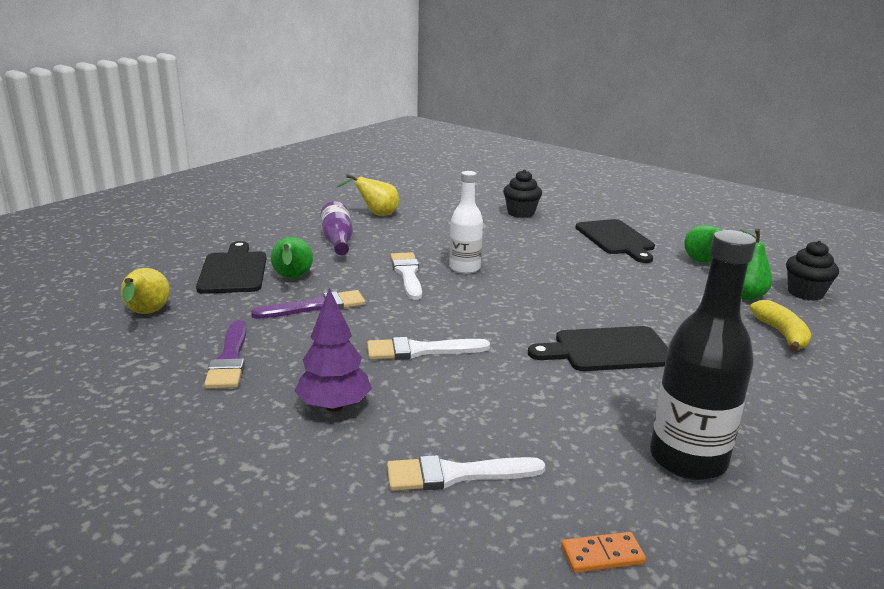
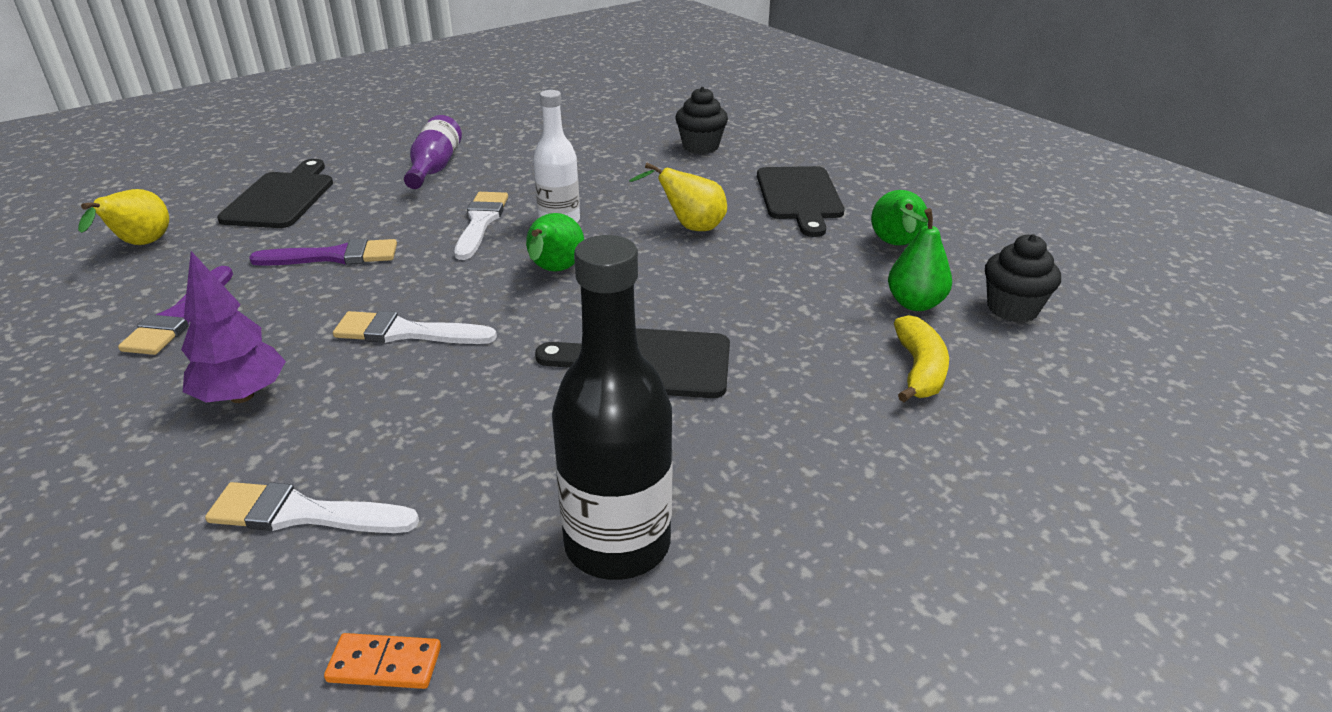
camera: 15 degrees right, 10 degrees up
green pear [271,237,313,278] -> green pear moved to [526,213,584,272]
yellow pear [337,174,400,216] -> yellow pear moved to [629,162,727,231]

